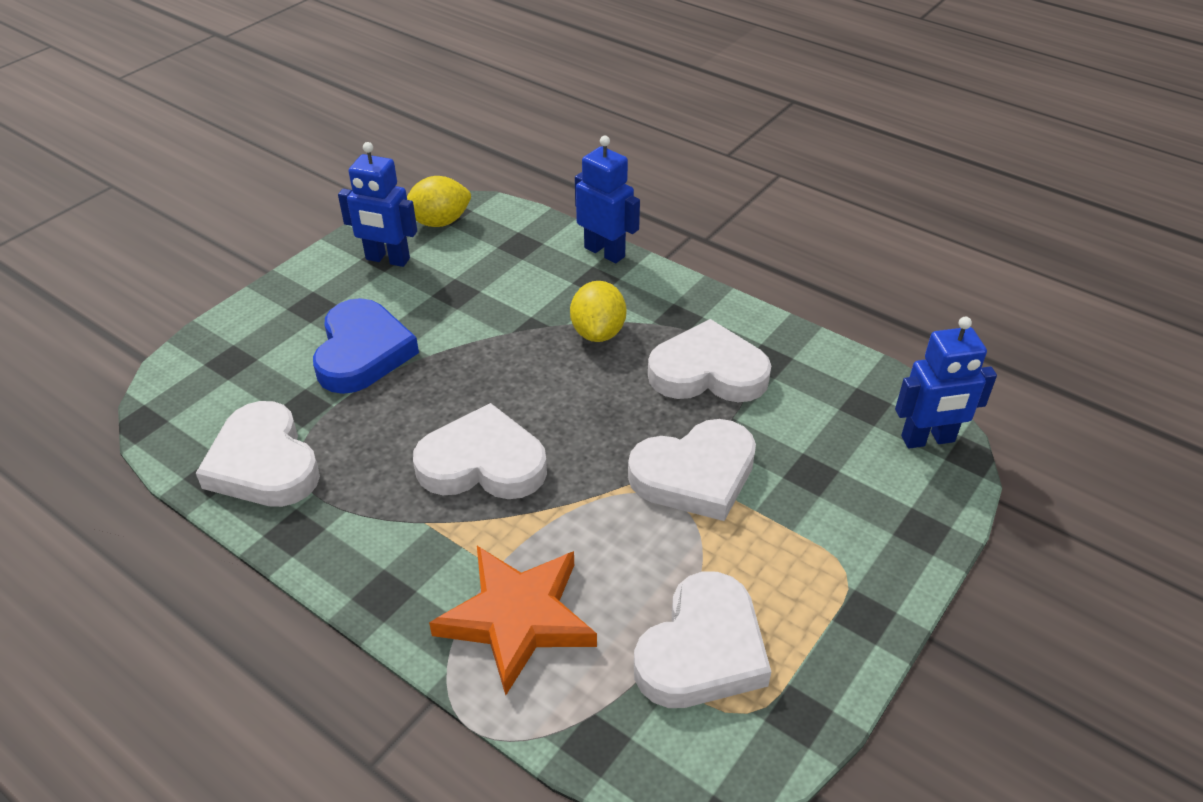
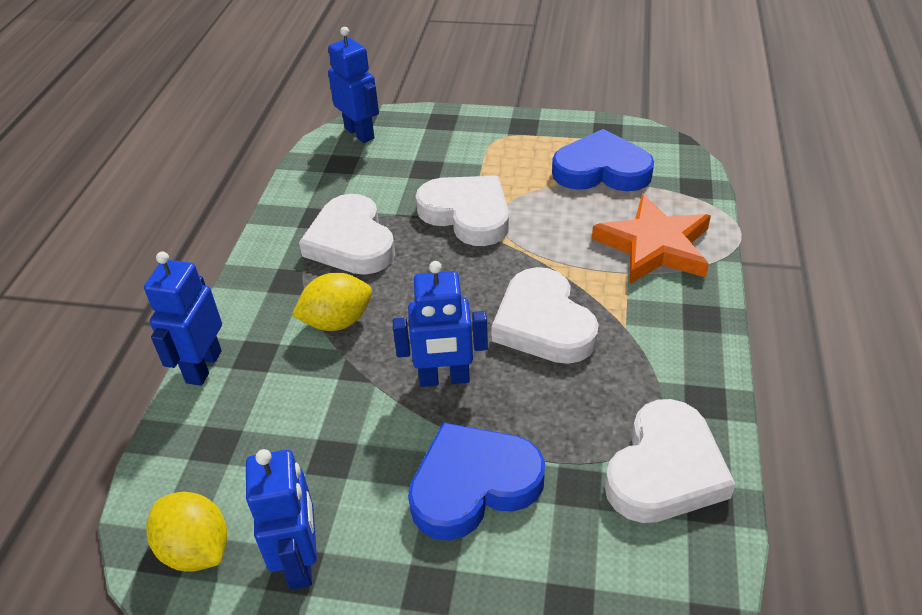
camera: 115 degrees left, 0 degrees up
white heart [634,571,771,708] -> blue heart [552,129,654,191]
none -> blue robot [393,261,488,387]

